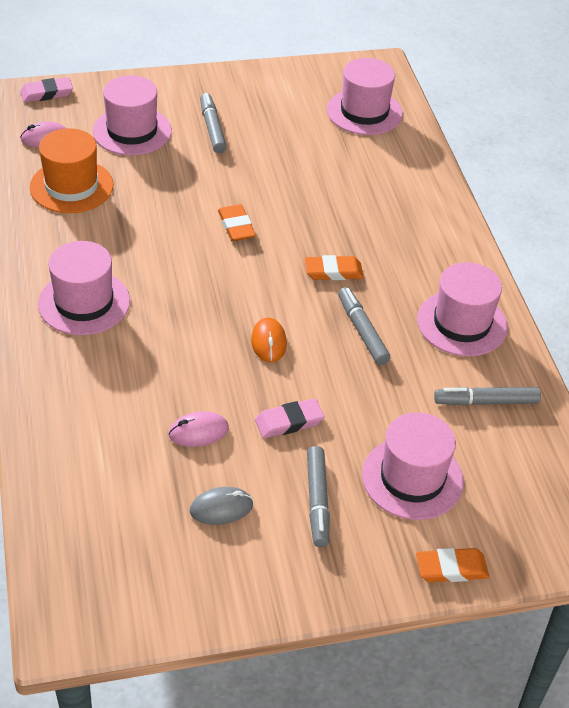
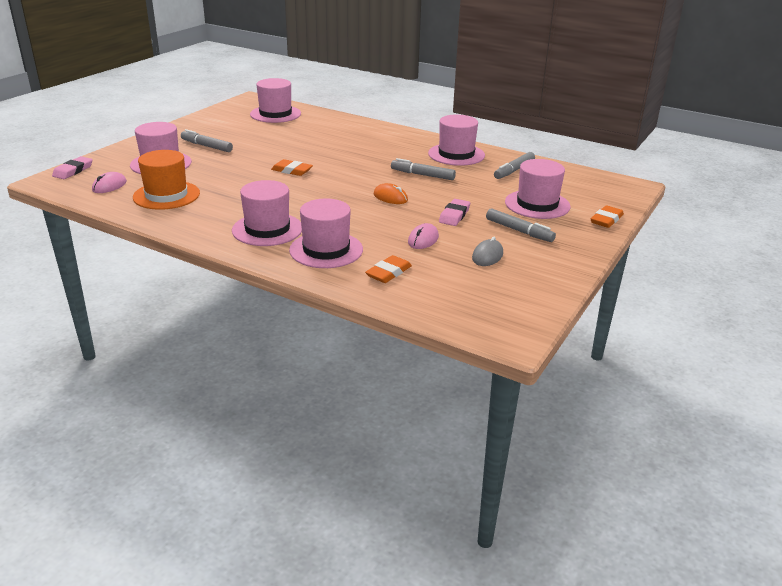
camera: 45 degrees left, 15 degrees down
orange eraser [305,255,364,280] -> orange eraser moved to [365,255,412,283]
none -> pink hat [289,198,363,268]

